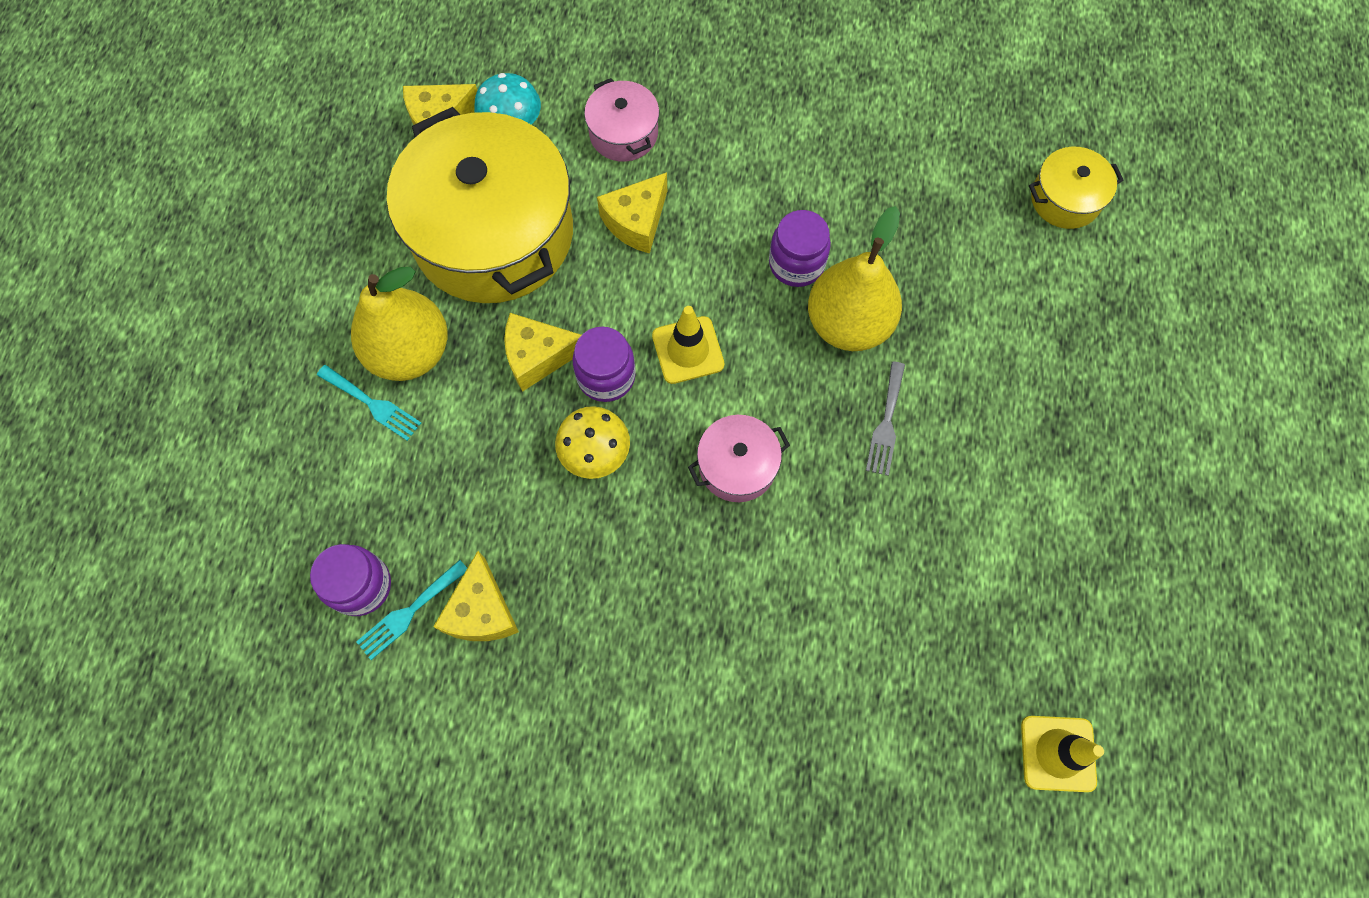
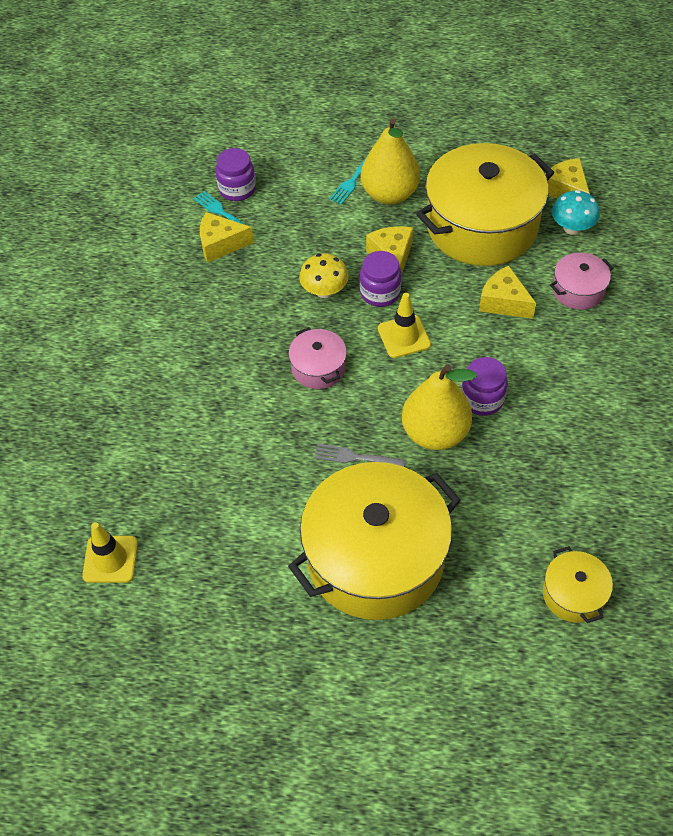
camera: 90 degrees right, 15 degrees down
none -> yellow pot [288,462,461,620]

